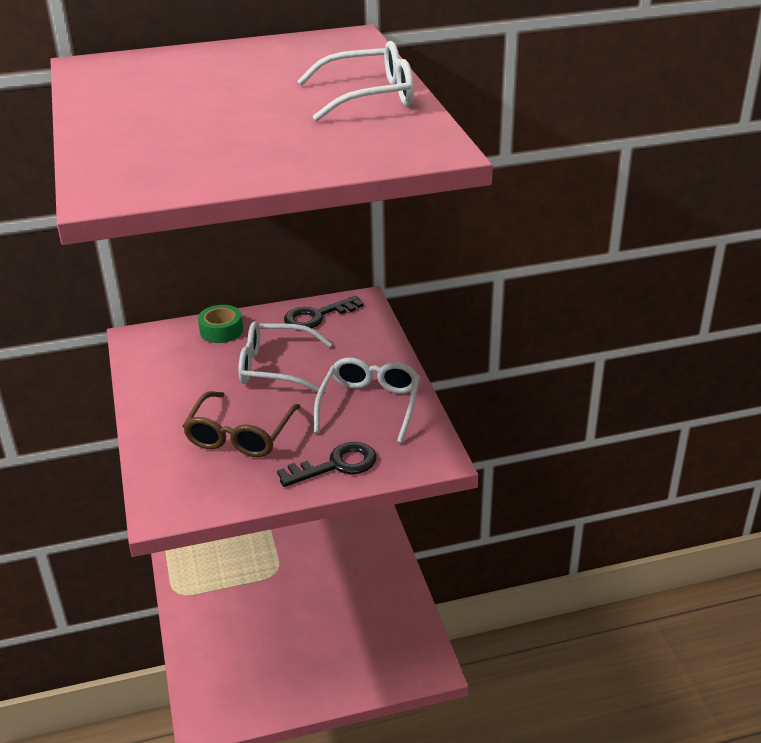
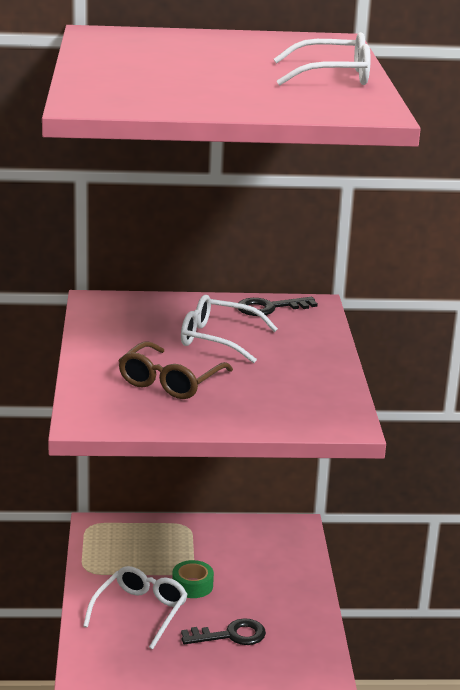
camera: 10 degrees right, 10 degrees down
green tape [198,305,243,343] -> green tape moved to [172,560,214,598]
black key [277,442,376,487] -> black key moved to [181,618,266,645]
white glasses [314,358,420,443] -> white glasses moved to [83,566,188,650]

